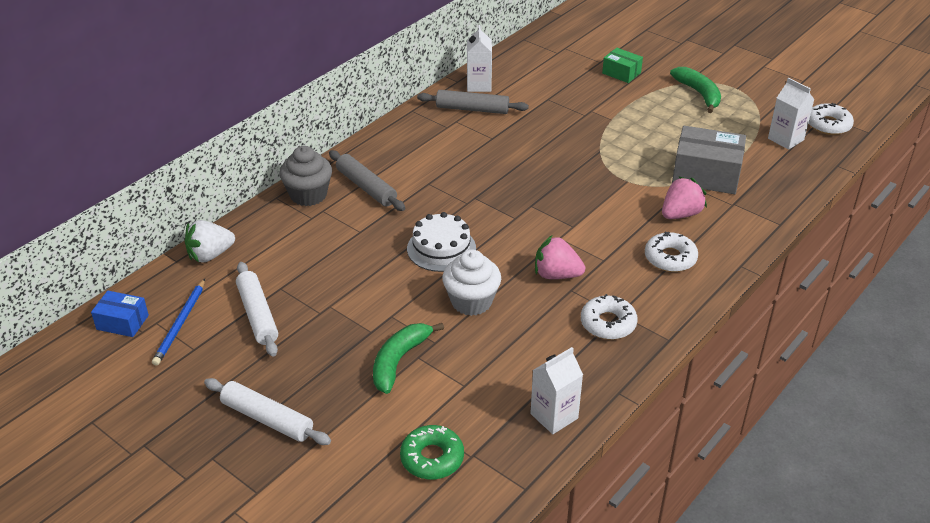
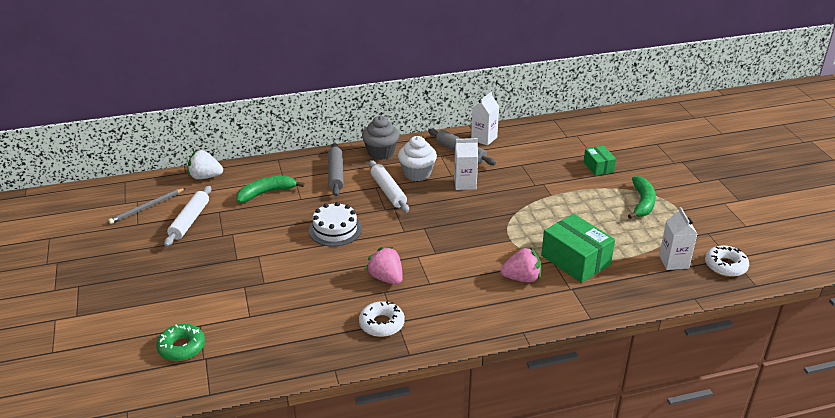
camera: 35 degrees right, 5 degrees down
blue box [91,291,149,337] -> none
blue pencil [152,279,205,366] -> grey pencil [108,188,186,224]
white rolling pin [204,378,331,445] -> white rolling pin moved to [369,160,409,213]
grey cupcake [279,146,332,206] -> grey cupcake moved to [362,116,399,160]
green banana [373,323,444,394] -> green banana moved to [236,176,305,203]
white cupcake [442,249,501,316] -> white cupcake moved to [398,136,437,181]
white carton [530,347,583,434] -> white carton moved to [454,138,478,190]
white donut [645,232,698,272] -> none
grey box [672,126,746,194] -> green box [541,214,615,283]

